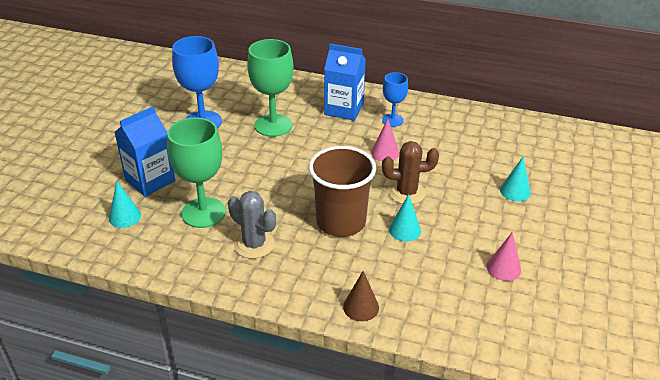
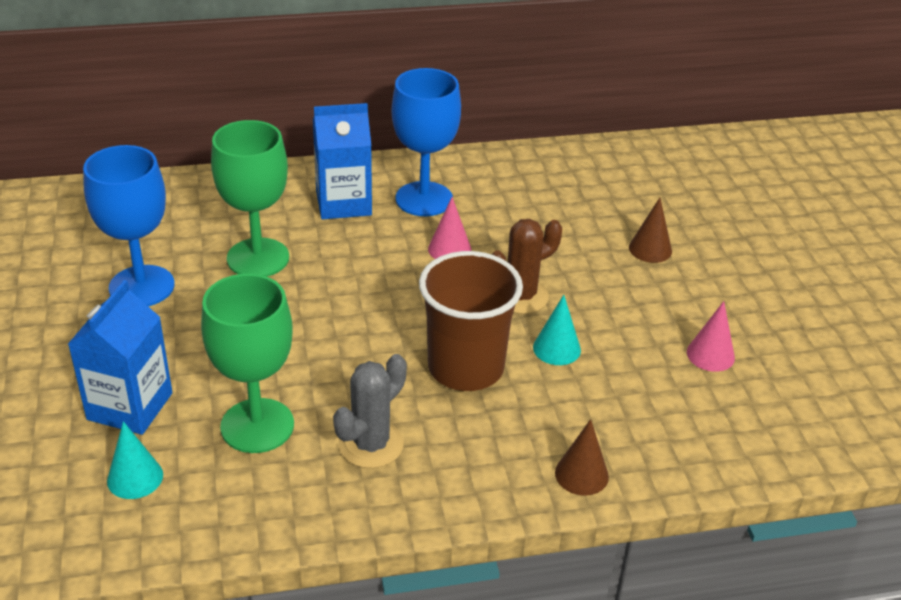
camera: 30 degrees left, 0 degrees up
grey cactus [228,191,276,259] -> grey cactus turned 60 degrees counterclockwise [333,354,407,468]
blue goblet [382,72,408,127] -> blue goblet [392,68,461,216], size x1.74
turquoise cone [500,156,531,201] -> brown cone [629,198,672,263]

